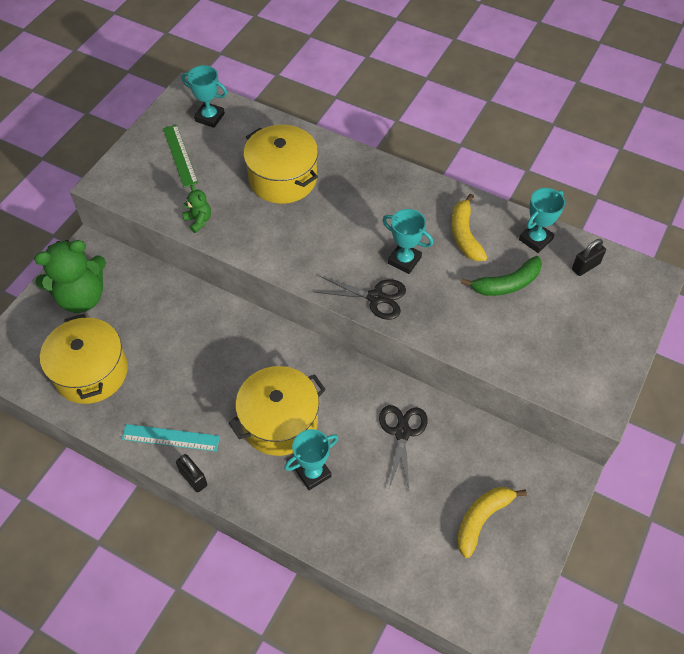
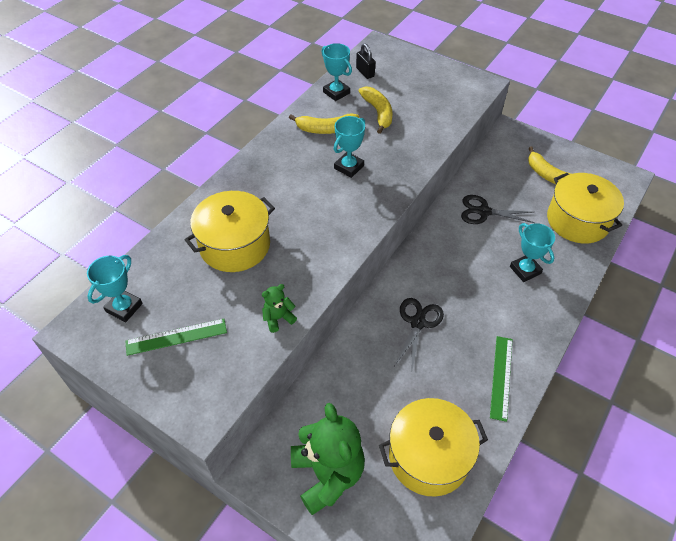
camera: 85 degrees left, 5 degrees down
turquoise ruler [122,424,220,451] -> green ruler [490,336,513,422]
black padlock [176,454,208,492] -> none
yellow pot [229,366,326,456] -> yellow pot moved to [547,173,624,243]
black scissors [314,276,406,320] -> black scissors moved to [394,298,444,370]
green banana [461,256,542,296] -> yellow banana [359,86,393,134]

